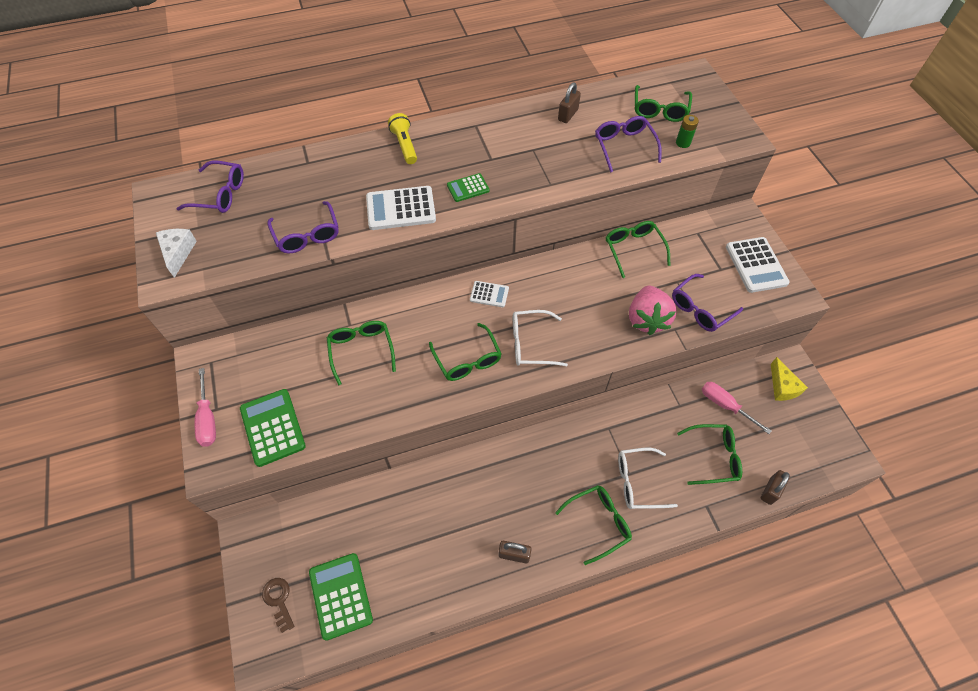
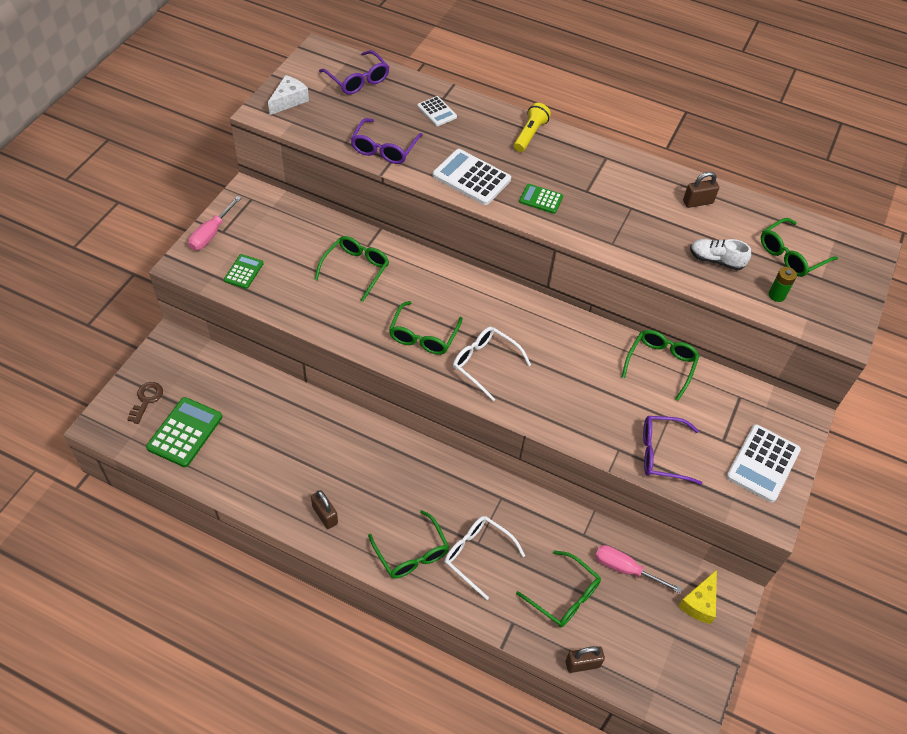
camera: 40 degrees right, 5 degrees down
green calculator [240,389,306,467] -> green calculator [224,254,264,289], size x0.57
white calculator [470,281,509,307] -> white calculator moved to [418,96,457,126]
green glasses [555,485,632,565] -> green glasses turned 45 degrees clockwise [368,510,449,579]
purple glasses [595,116,662,173] -> white shoe [690,239,751,270]
pink strawberry [629,286,677,335] -> none
pink screwdriver [702,382,772,434] -> pink screwdriver turned 60 degrees counterclockwise [595,545,682,593]

